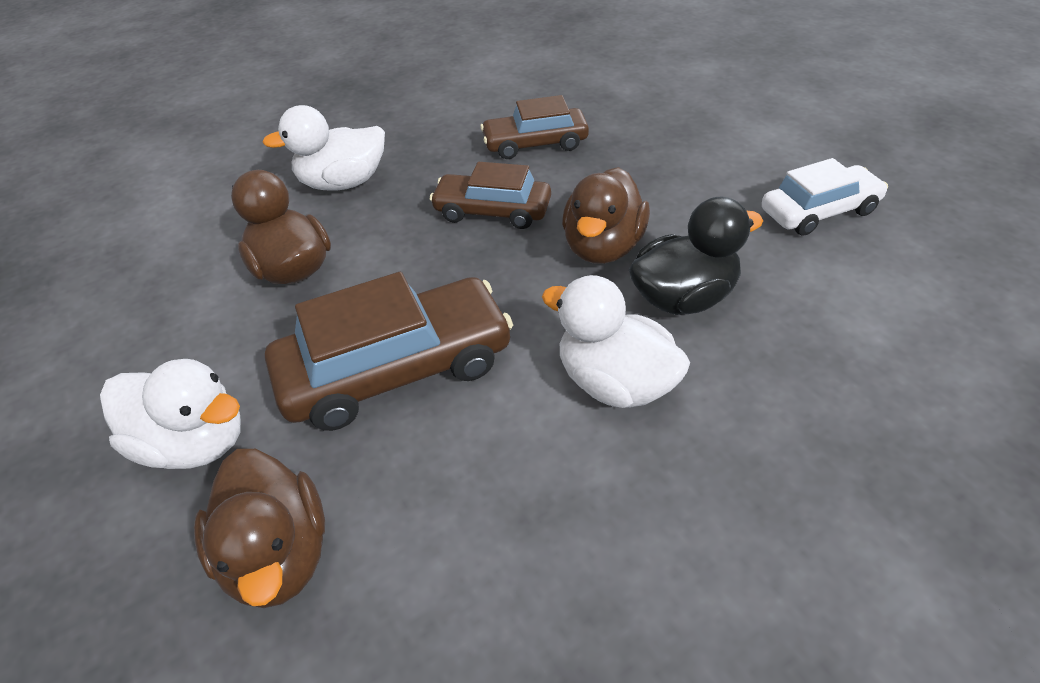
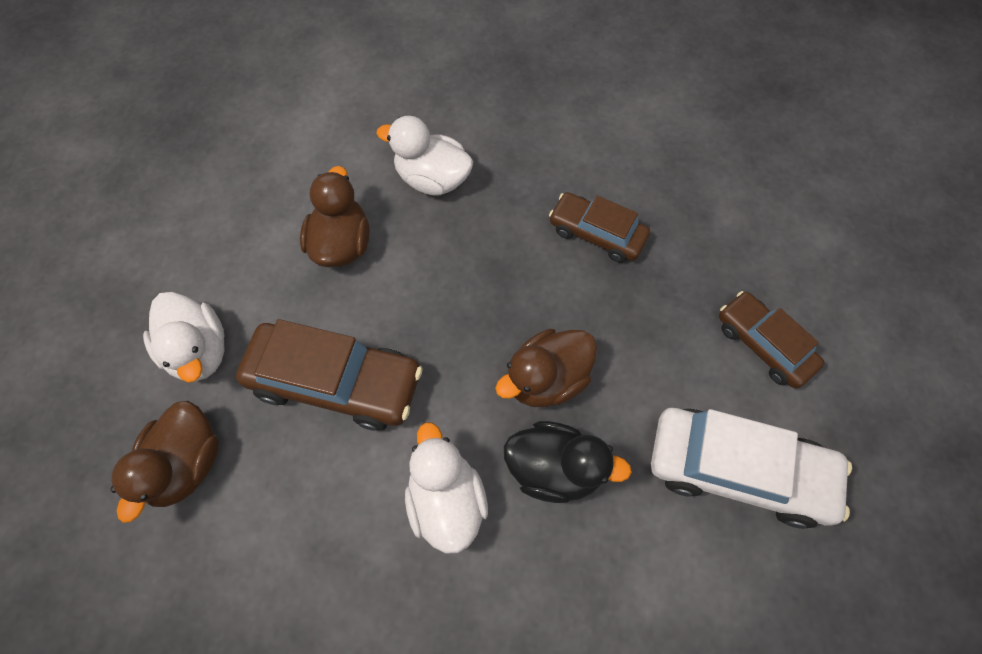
camera: 35 degrees right, 20 degrees up
brown car [430,162,551,229] -> brown car moved to [719,291,825,388]
white car [762,158,888,236] -> white car [651,408,852,529], size x1.60

